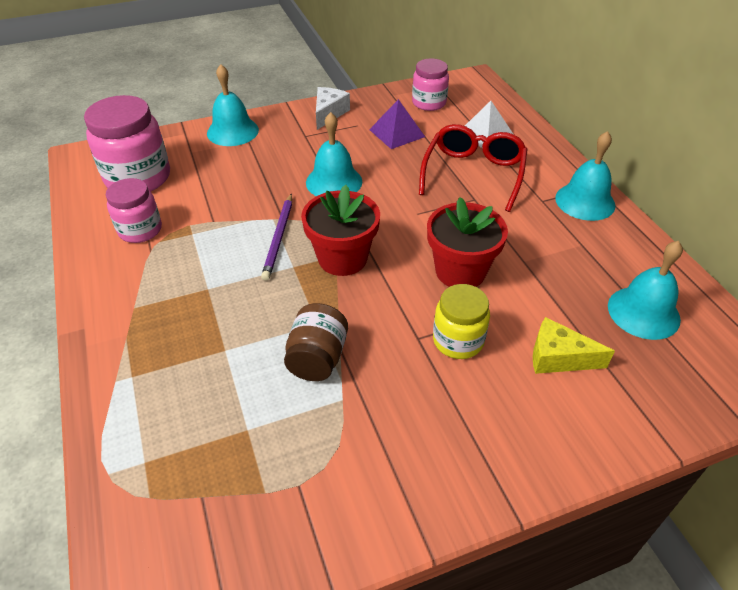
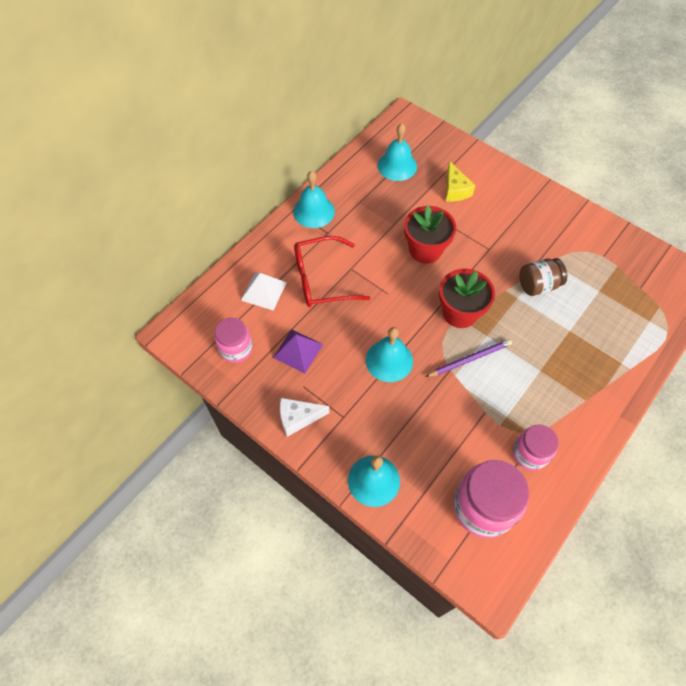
camera: 120 degrees left, 15 degrees up
yellow jar [433,284,490,359] -> none

